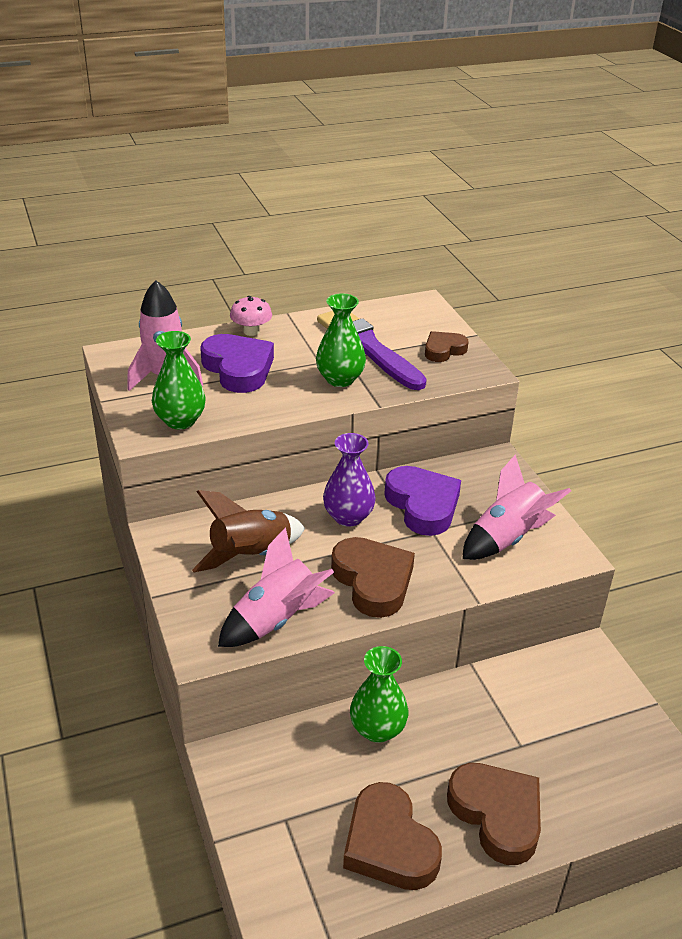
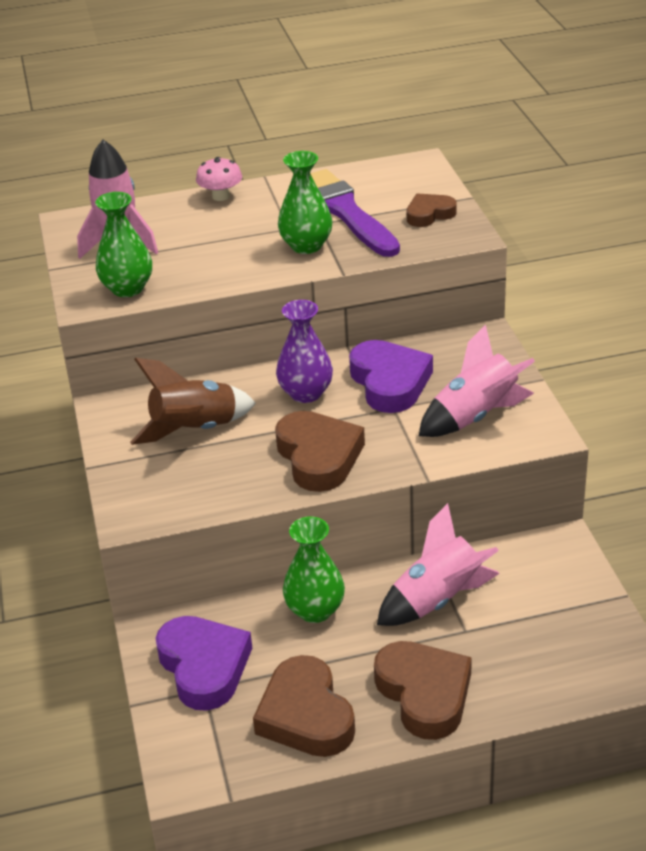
camera: 10 degrees right, 0 degrees up
purple heart [200,334,274,393] -> purple heart moved to [155,616,252,711]
pink rocket [218,527,335,647] -> pink rocket moved to [377,503,500,626]

